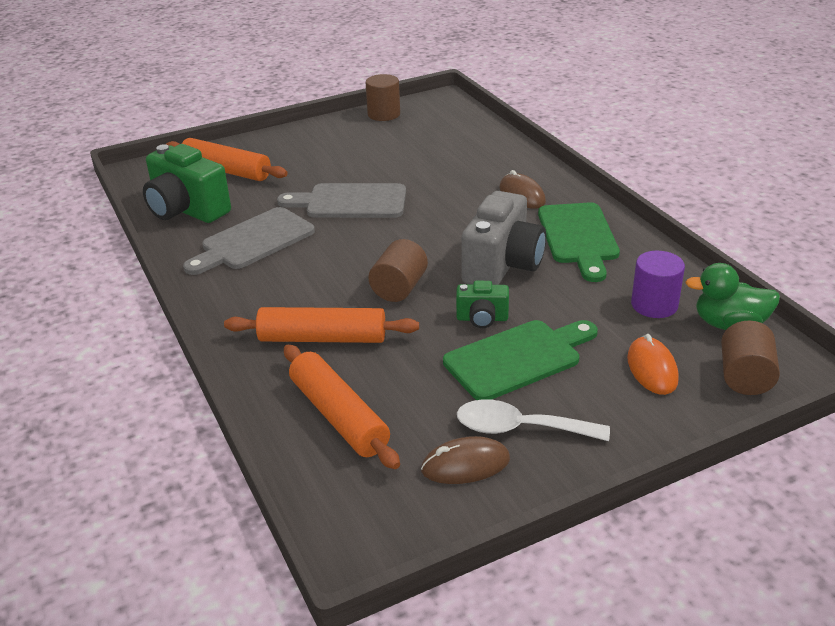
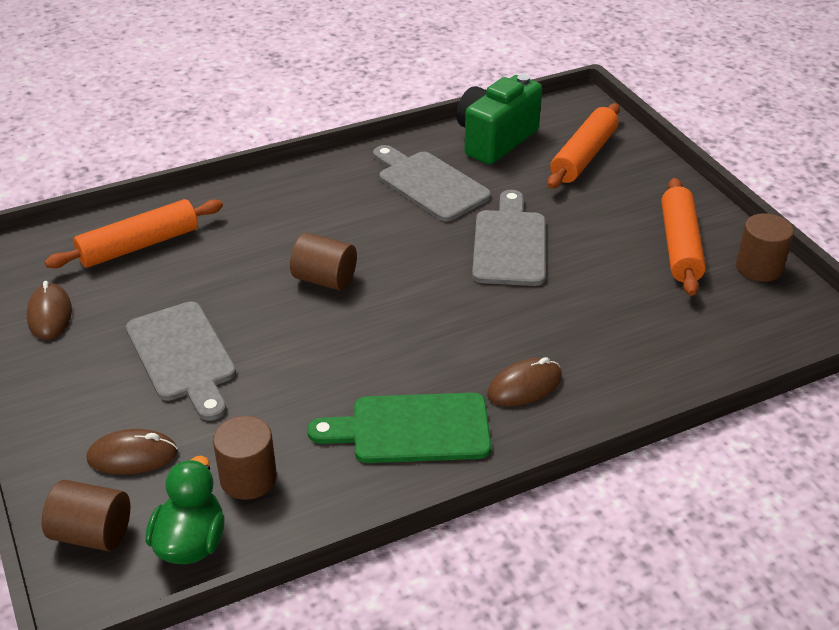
camera: 90 degrees right, 5 degrees up
orange rolling pin [224,307,419,343] -> orange rolling pin moved to [661,178,706,296]
green cutting board [443,320,598,400] -> grey cutting board [126,302,236,421]
green camera [456,281,509,328] -> none
white spoon [457,399,610,441] -> none
grey camera [461,191,546,285] -> none
orange mouse [627,334,679,395] -> brown mouse [87,429,178,474]
purple cylinder [631,251,685,318] -> brown cylinder [213,416,277,500]

